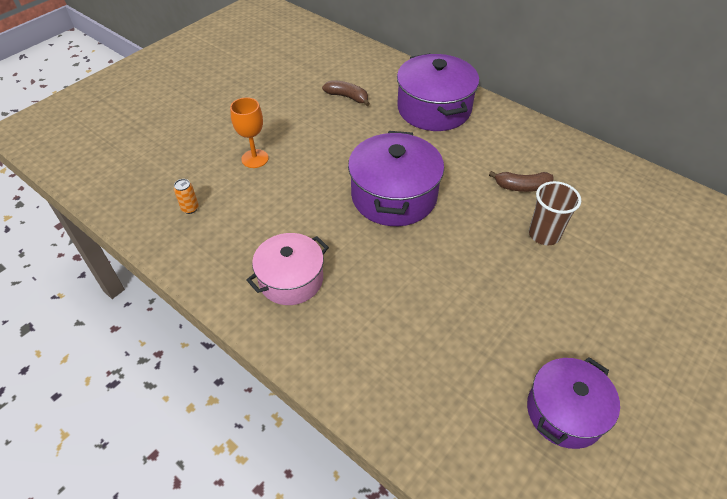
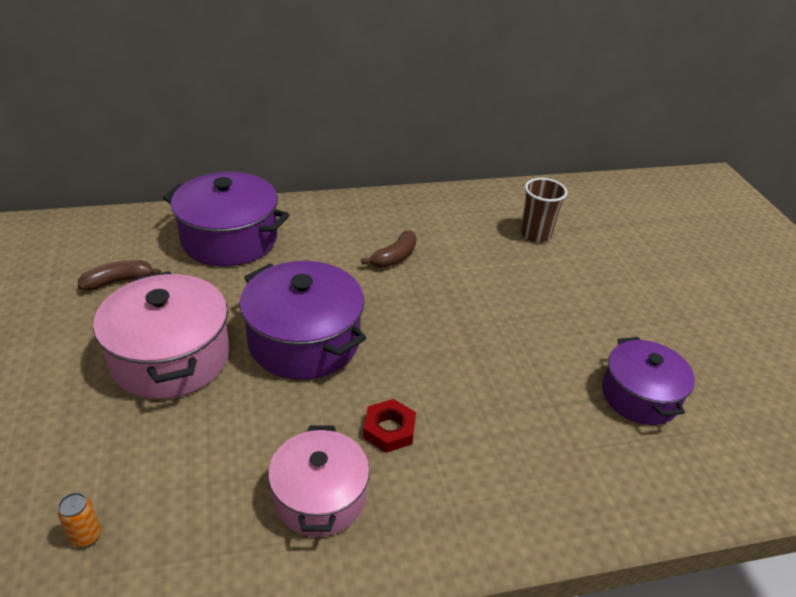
camera: 55 degrees left, 10 degrees down
orange goblet [230,97,269,168] -> none
brown cup [529,181,581,245] -> brown cup moved to [520,178,567,243]
none -> pink pot [93,271,230,399]
none -> red nut [363,399,416,453]

